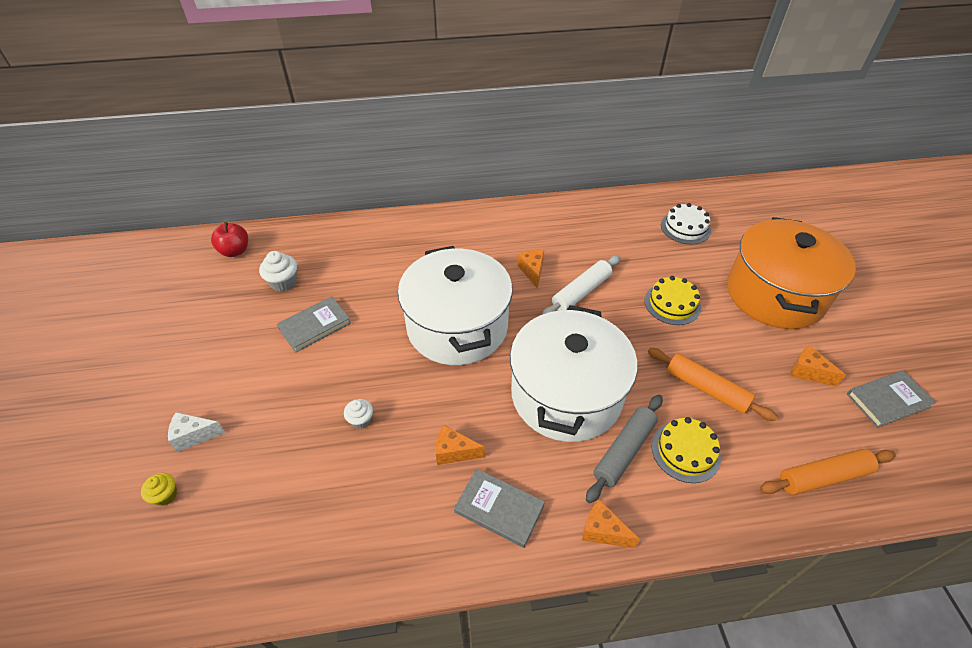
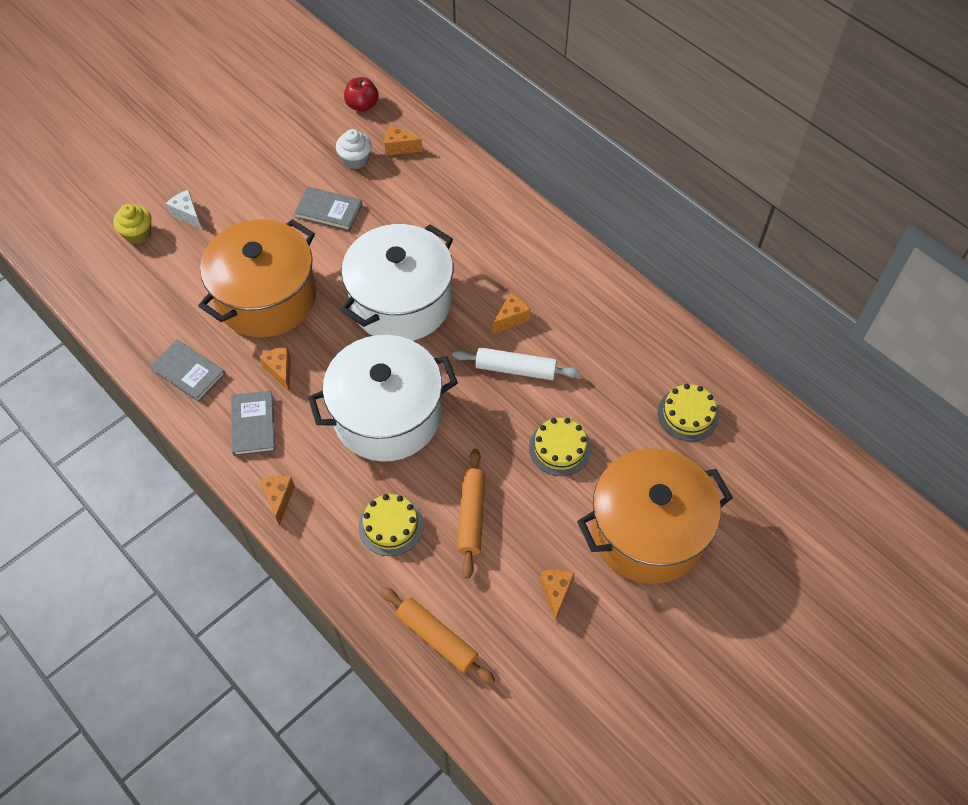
camera: 55 degrees right, 10 degrees up
yellow cupcake [141,473,177,506] -> yellow cupcake [113,204,151,244], size x1.53
white cupcake [344,399,373,429] -> orange pot [198,219,316,338]
grey rolling pin [586,395,663,503] -> none
white cake [661,203,711,245] -> yellow cake [658,384,719,441]
grey book [847,370,936,428] -> grey book moved to [150,340,226,402]
none -> orange cheese [384,125,423,156]

